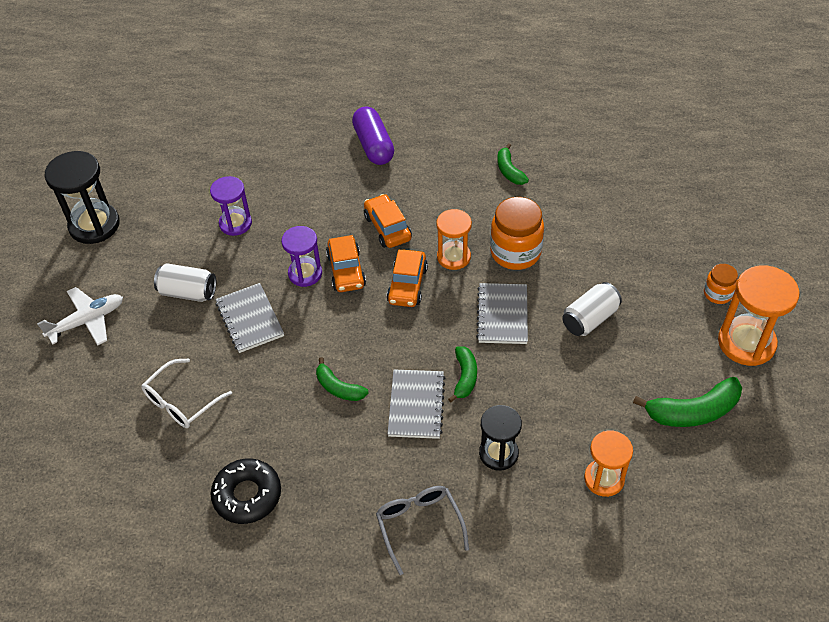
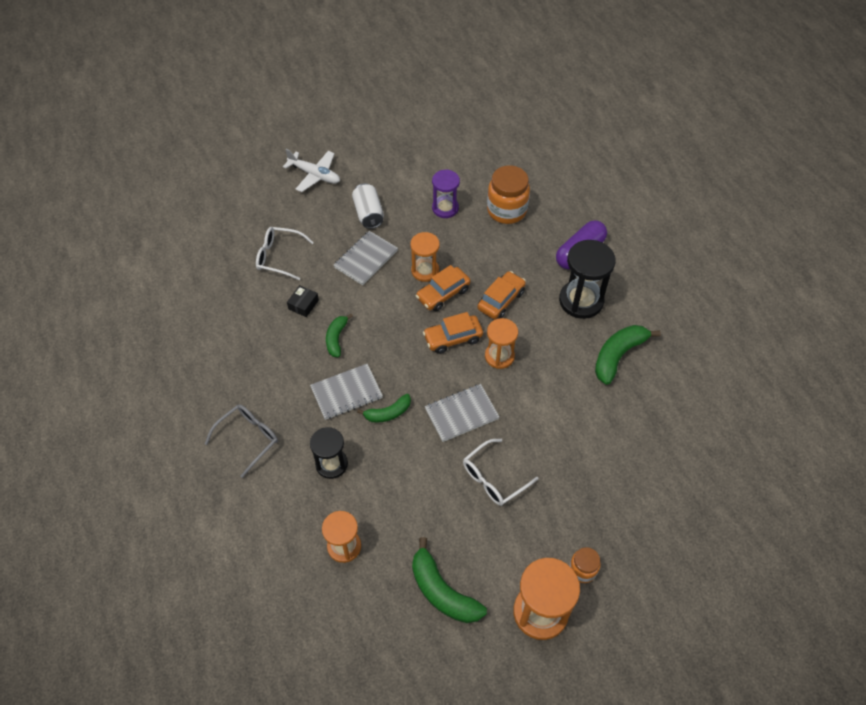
camera: 60 degrees right, 5 degrees up
black hourglass [44,151,120,244] -> black hourglass moved to [559,240,616,319]
black donut [210,458,281,524] -> none
purple hourglass [281,226,322,287] -> orange hourglass [410,232,440,282]
orange jar [490,197,544,270] -> orange jar moved to [487,165,530,224]
green banana [497,143,529,185] -> green banana [595,325,661,385], size x1.63
white can [562,282,622,336] -> white glasses [463,439,538,506]
none -> black box [287,285,319,317]

